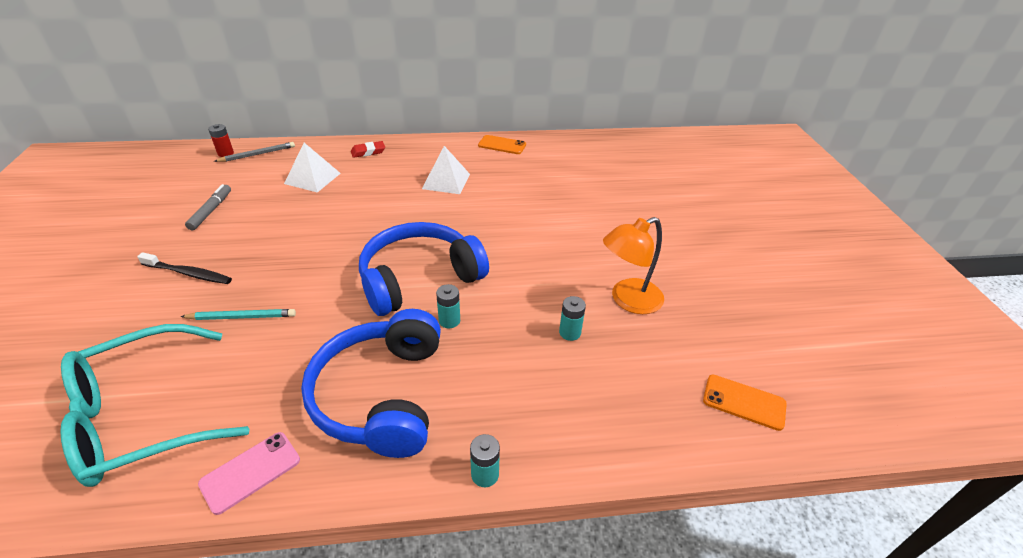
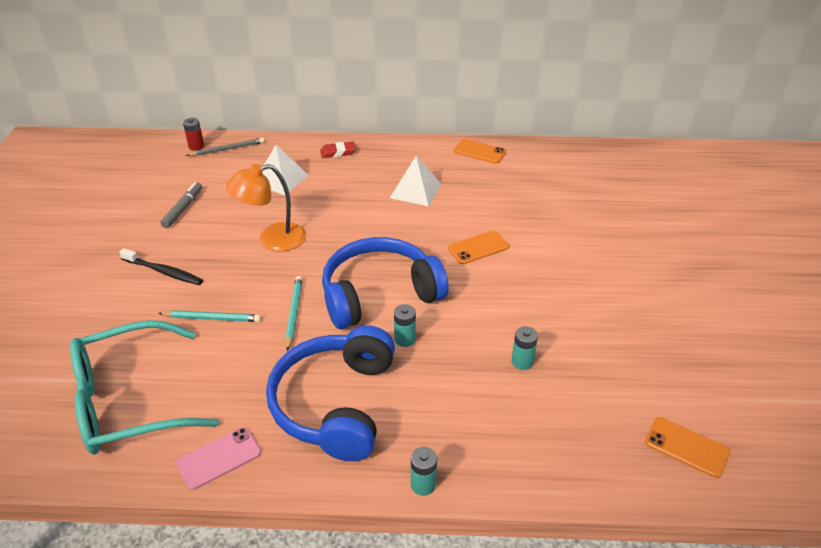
camera: 10 degrees right, 0 degrees up
orange lamp [603,217,664,314] -> orange lamp moved to [226,164,306,252]
none -> turquoise pencil [285,276,302,351]
none -> orange phone [448,230,509,264]

